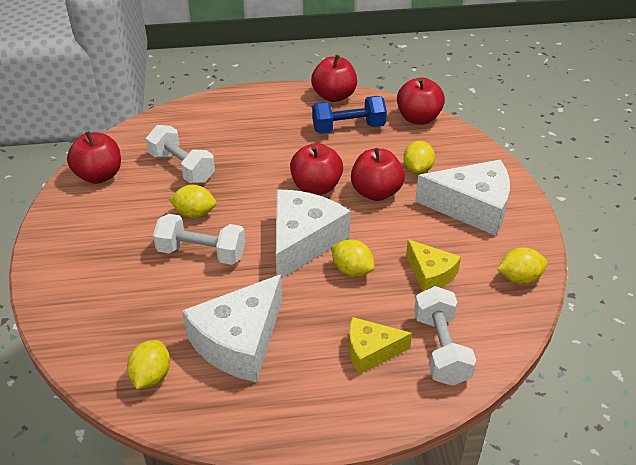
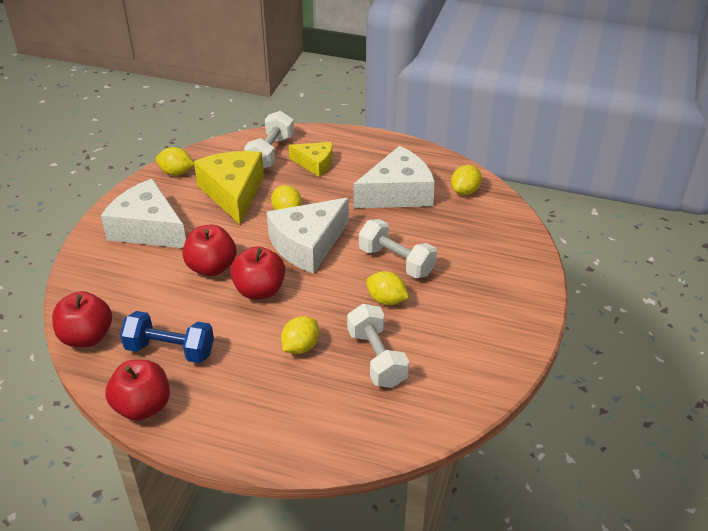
camera: 155 degrees left, 0 degrees up
red apple [67,131,121,184] -> none
yellow lemon [403,141,435,174] -> yellow lemon moved to [281,316,319,354]
yellow cheese [406,239,461,292] -> yellow cheese [194,151,264,225], size x1.73

